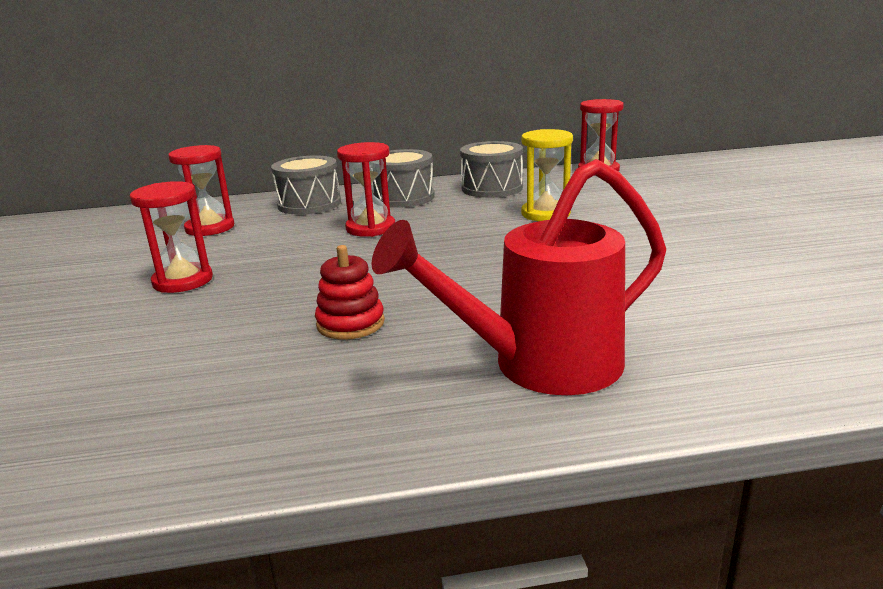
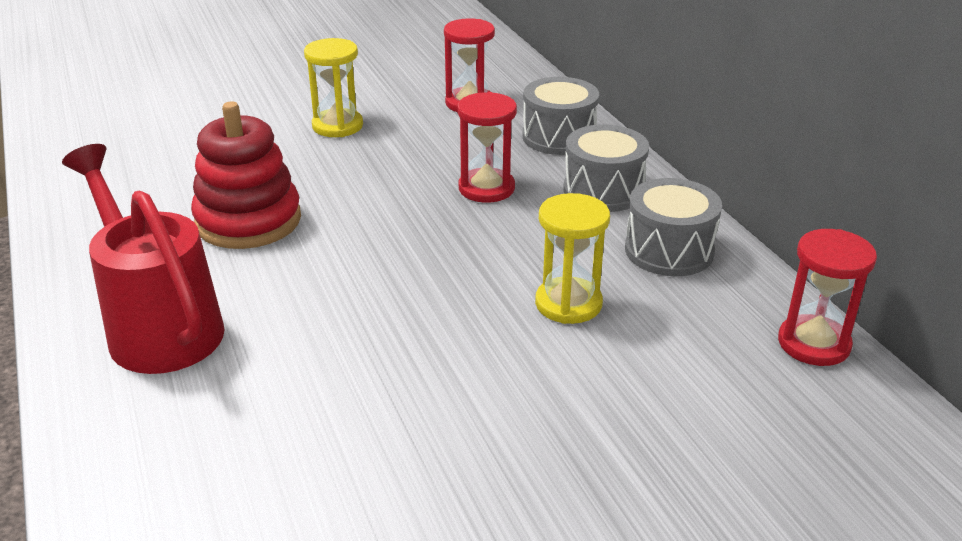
camera: 75 degrees right, 10 degrees up
red hourglass [130,181,213,293] -> yellow hourglass [304,38,363,137]
red stacking toy [315,245,385,340] -> red stacking toy [191,102,301,249], size x1.77

